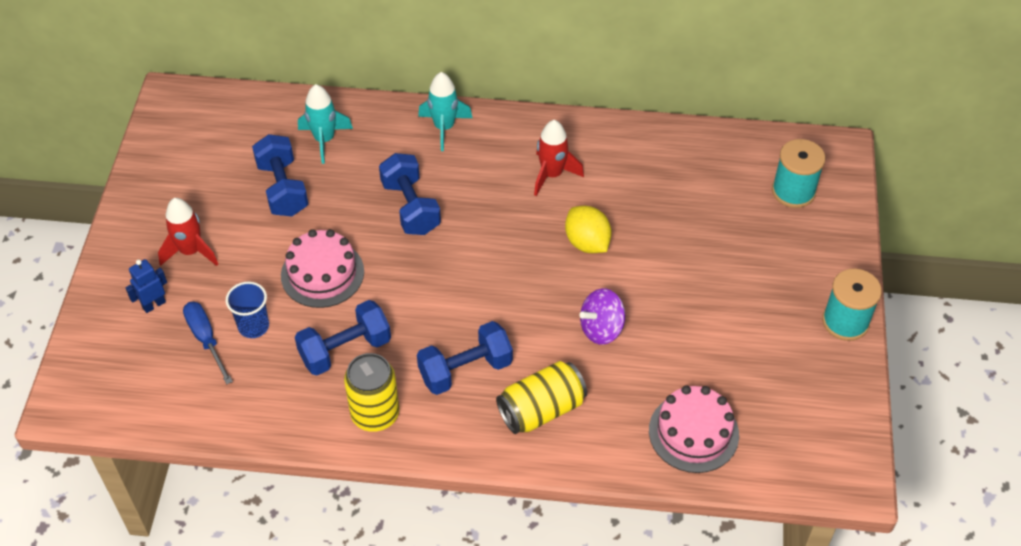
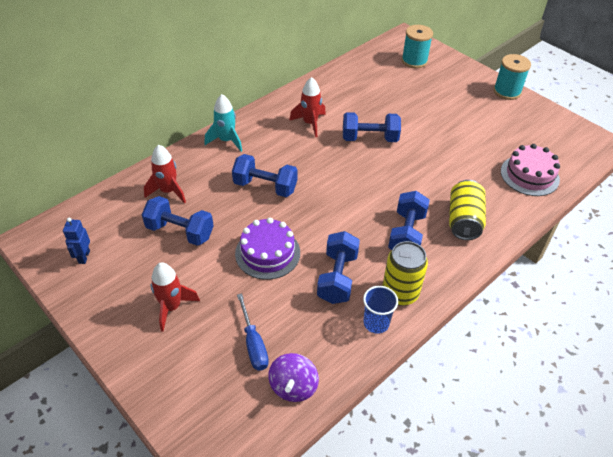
camera: 50 degrees left, 5 degrees down
blue robot [125,259,167,313] -> blue robot moved to [63,218,90,264]
blue screwdriver [183,302,233,384] -> blue screwdriver turned 120 degrees counterclockwise [237,294,269,370]
blue cup [226,282,269,338] -> blue cup moved to [363,286,398,334]
pink cake [281,229,364,308] -> purple cake [235,218,300,280]
turquoise rocket [298,84,353,164] -> red rocket [144,144,186,203]
yellow lemon [565,206,612,253] -> blue dumbbell [343,112,401,142]
purple spinning top [579,288,625,345] -> purple spinning top moved to [268,353,319,402]

